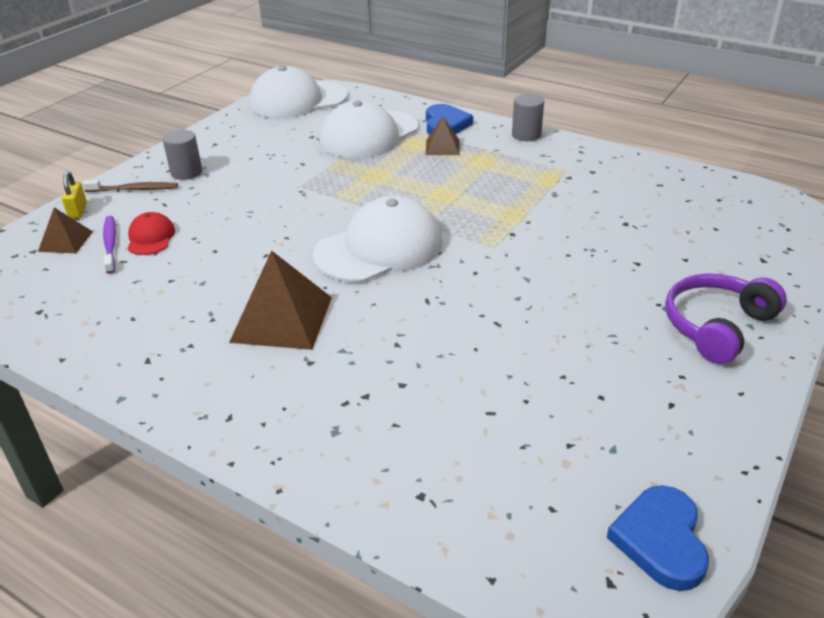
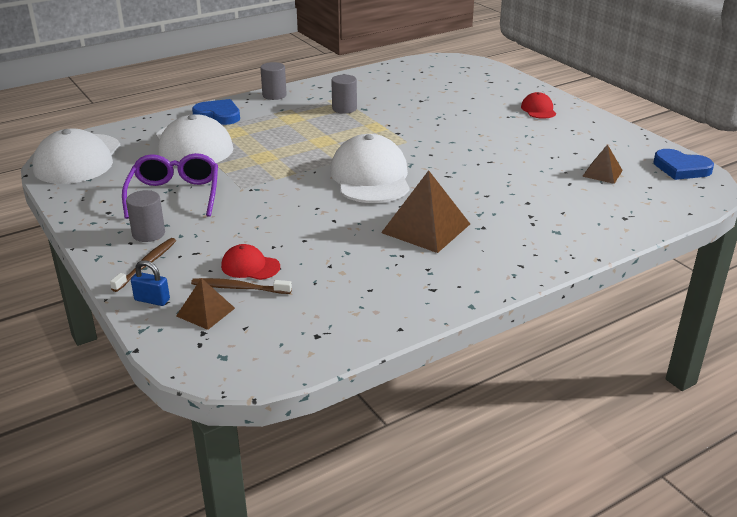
camera: 65 degrees left, 5 degrees down
yellow padlock [62,171,87,219] -> blue padlock [131,260,170,306]
purple toothbrush [103,216,116,274] -> brown toothbrush [191,278,292,294]
brown pyramid [425,116,460,155] -> brown pyramid moved to [582,144,623,184]
purple headphones [665,273,787,364] -> red cap [521,92,556,119]
none -> purple glasses [122,153,218,219]
none -> grey cylinder [331,75,357,114]

